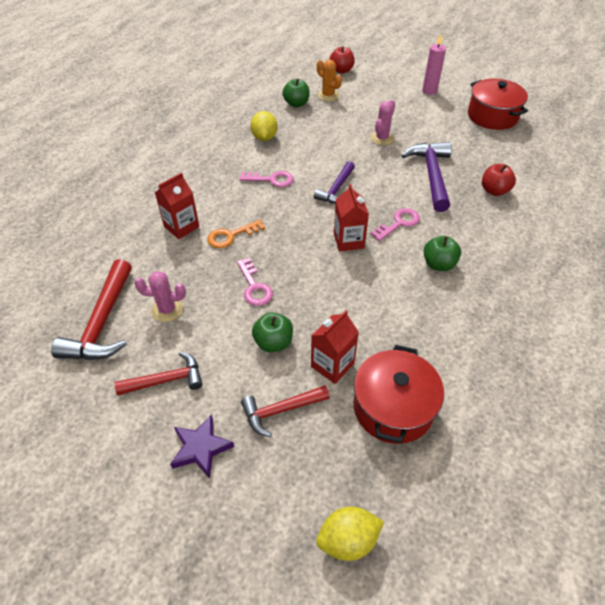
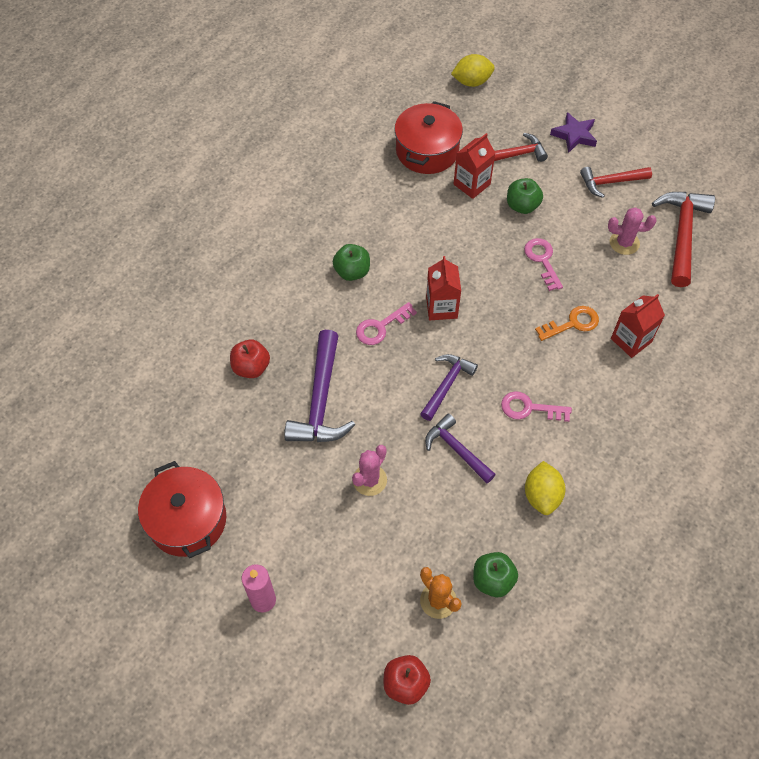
camera: 175 degrees left, 10 degrees up
none -> purple hammer [425,413,496,483]

